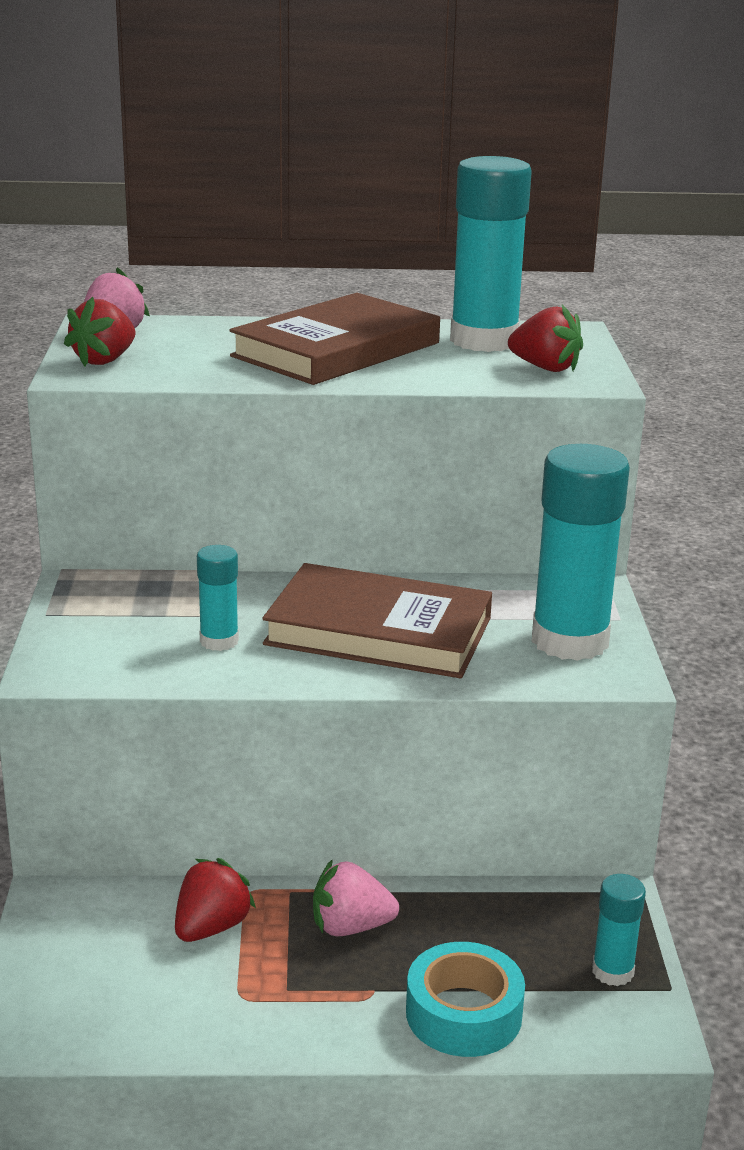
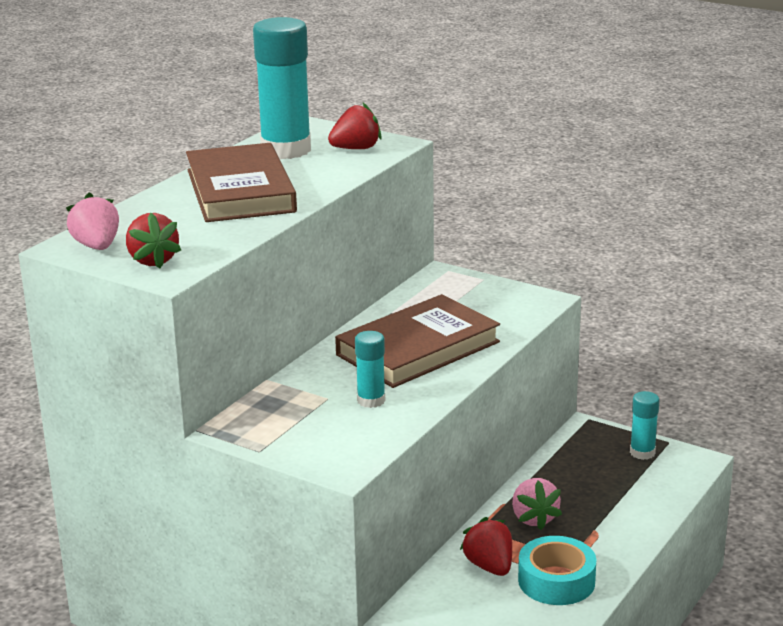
camera: 55 degrees left, 0 degrees up
pink strawberry [313,859,399,936] -> pink strawberry turned 45 degrees counterclockwise [512,478,562,530]
turquoise tape [406,942,525,1057] -> turquoise tape moved to [518,536,597,605]
turquoise glue stick [532,444,630,661] -> none

